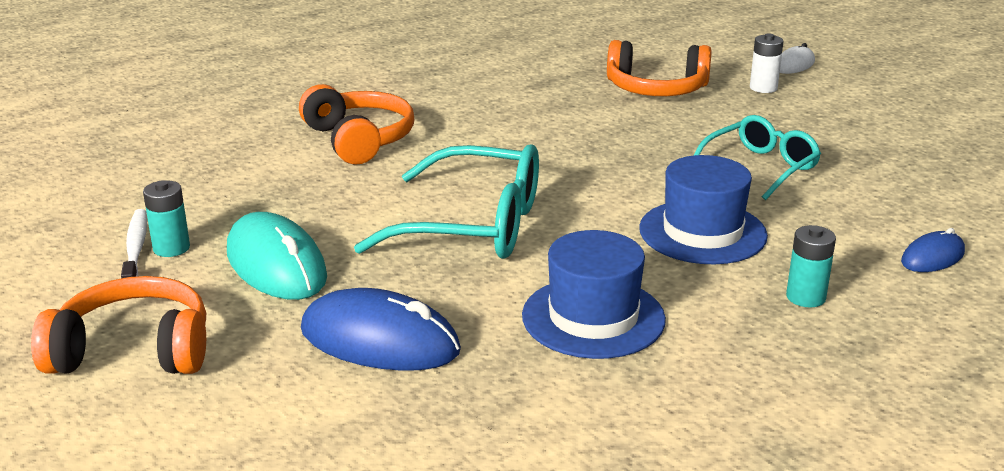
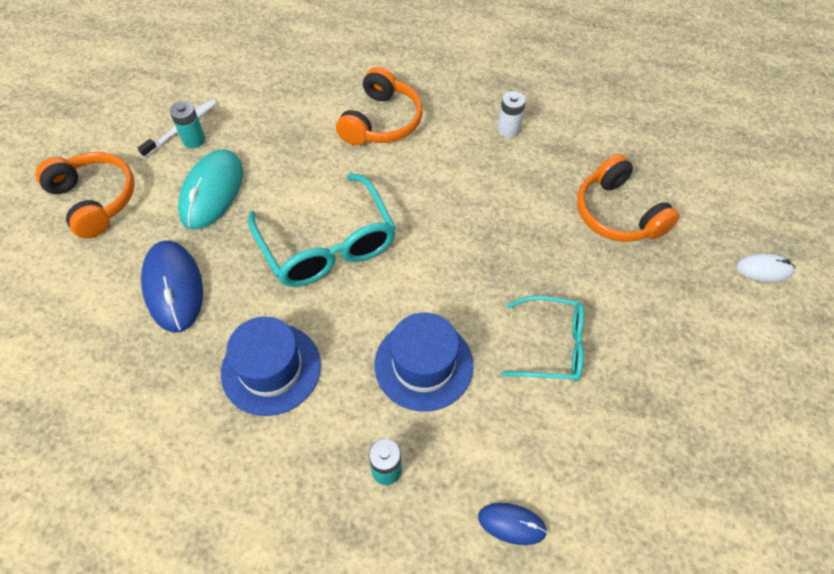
camera: 50 degrees right, 30 degrees up
white battery [750,33,783,93] -> white battery moved to [498,91,526,138]

